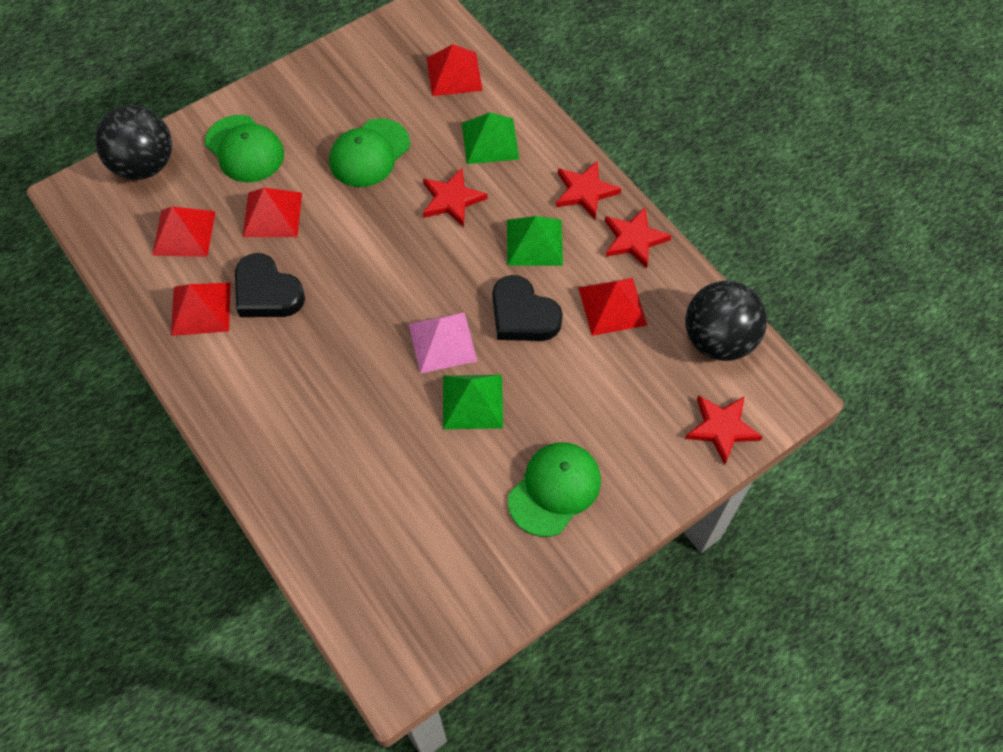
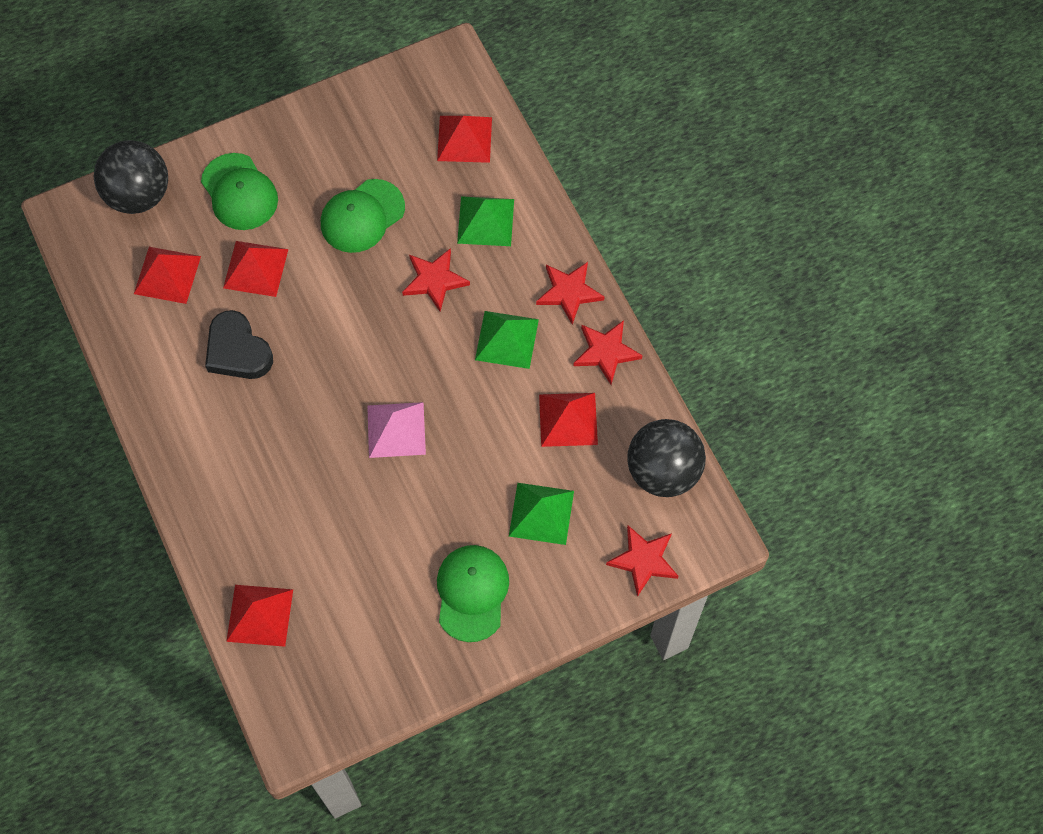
camera: 10 degrees right, 5 degrees up
red pyramid [171,283,230,336] -> red pyramid moved to [226,585,293,647]
green pyramid [443,375,503,429] -> green pyramid moved to [509,483,574,545]
black heart [492,275,563,341] -> none
green cap [508,442,601,537] -> green cap turned 45 degrees counterclockwise [437,545,509,642]

